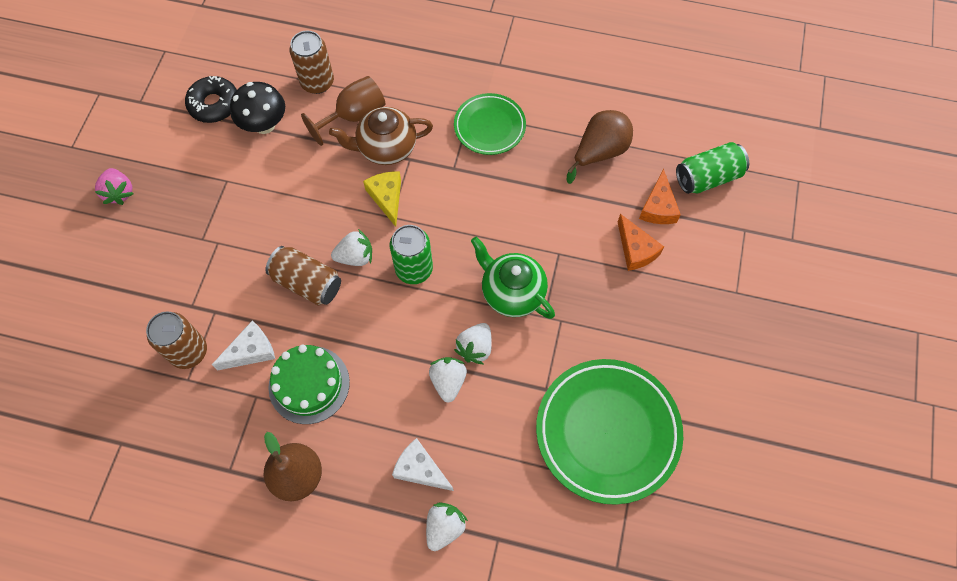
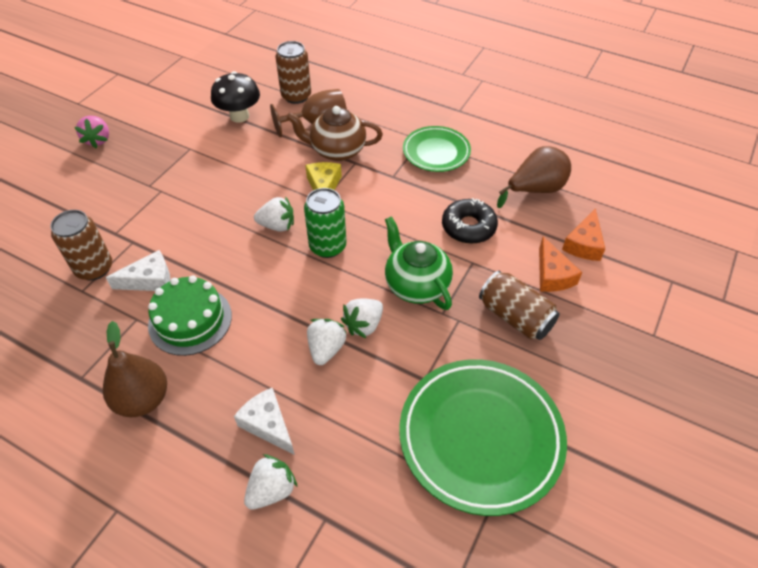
camera: 15 degrees right, 15 degrees down
black donut [185,76,237,123] -> black donut moved to [442,198,498,244]
brown can [265,246,341,305] -> brown can moved to [479,271,560,340]
green can [676,142,749,194] -> none

